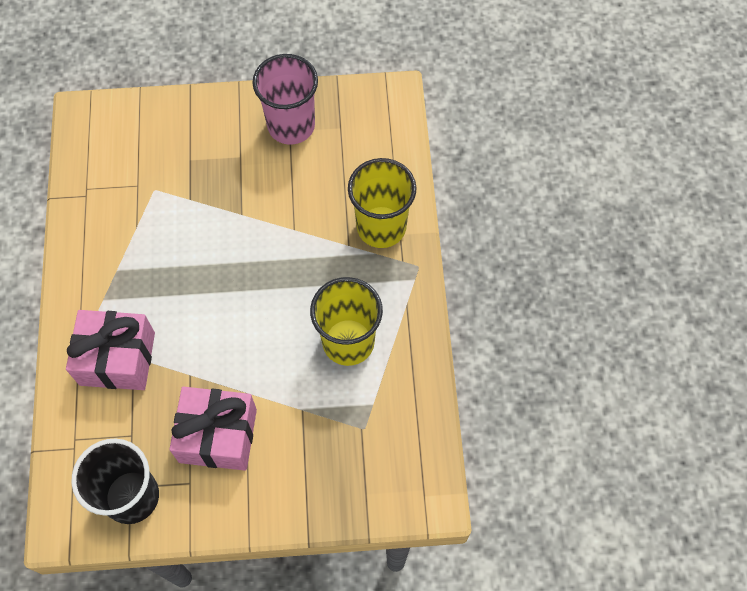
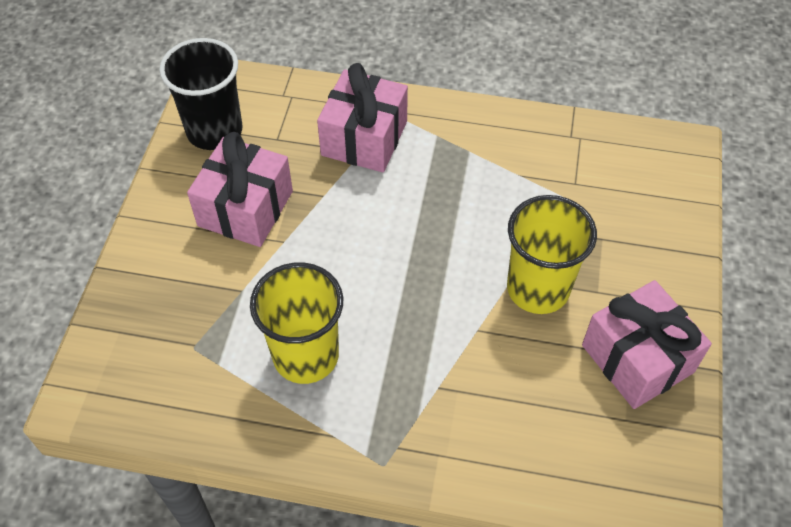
camera: 105 degrees right, 10 degrees down
pink cup [253,54,318,145] -> pink gift [582,280,712,409]
yellow cup [348,158,416,248] -> yellow cup moved to [507,195,597,314]

